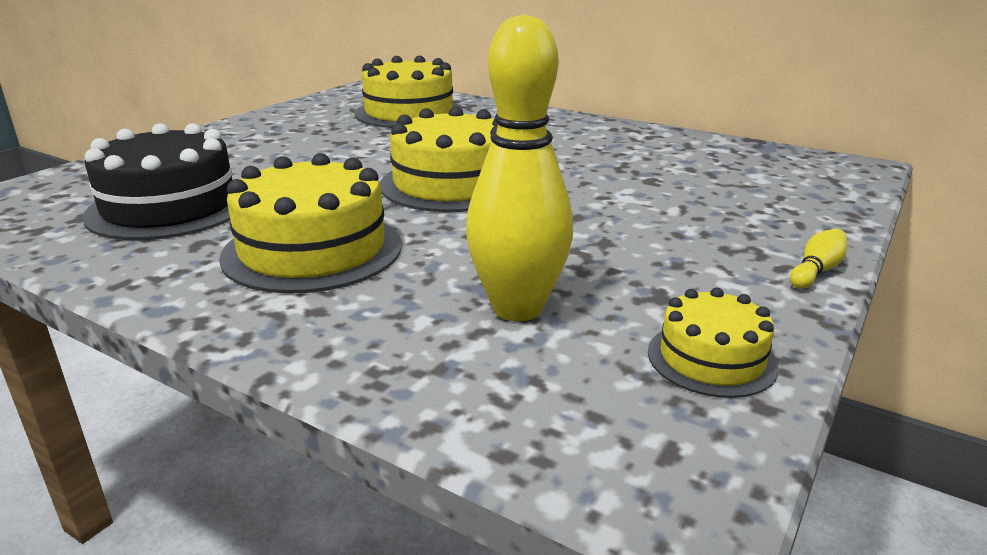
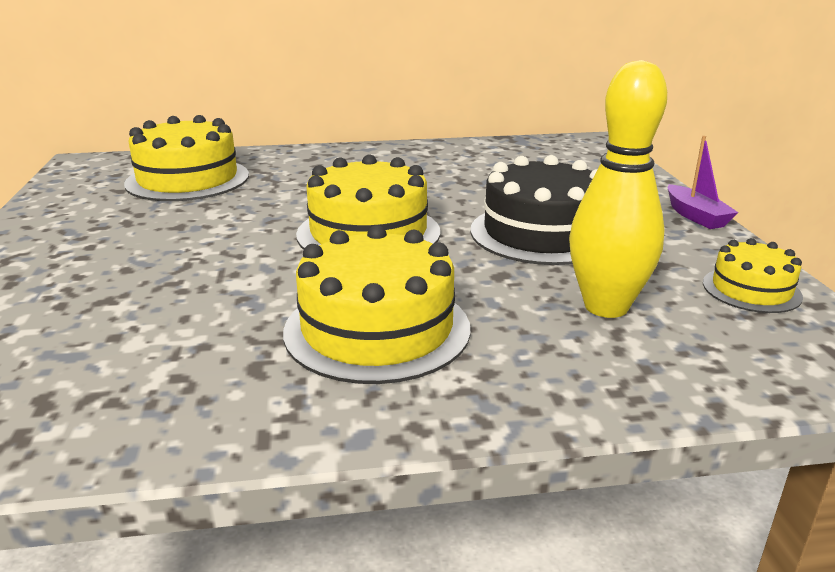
camera: 40 degrees left, 0 degrees up
black cake [82,123,232,240] -> black cake moved to [471,155,597,265]
yellow bowling pin [790,229,847,289] -> purple boat [668,136,738,229]

